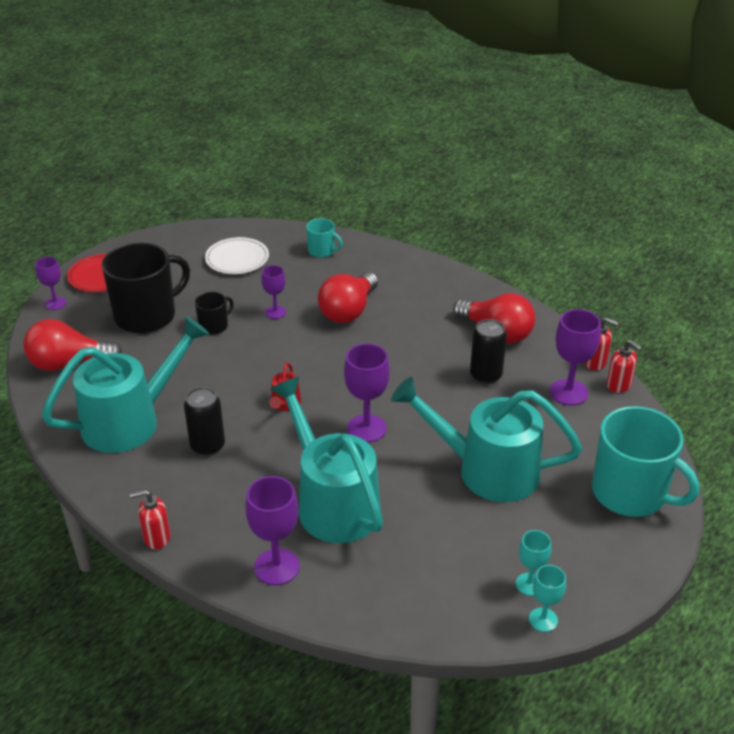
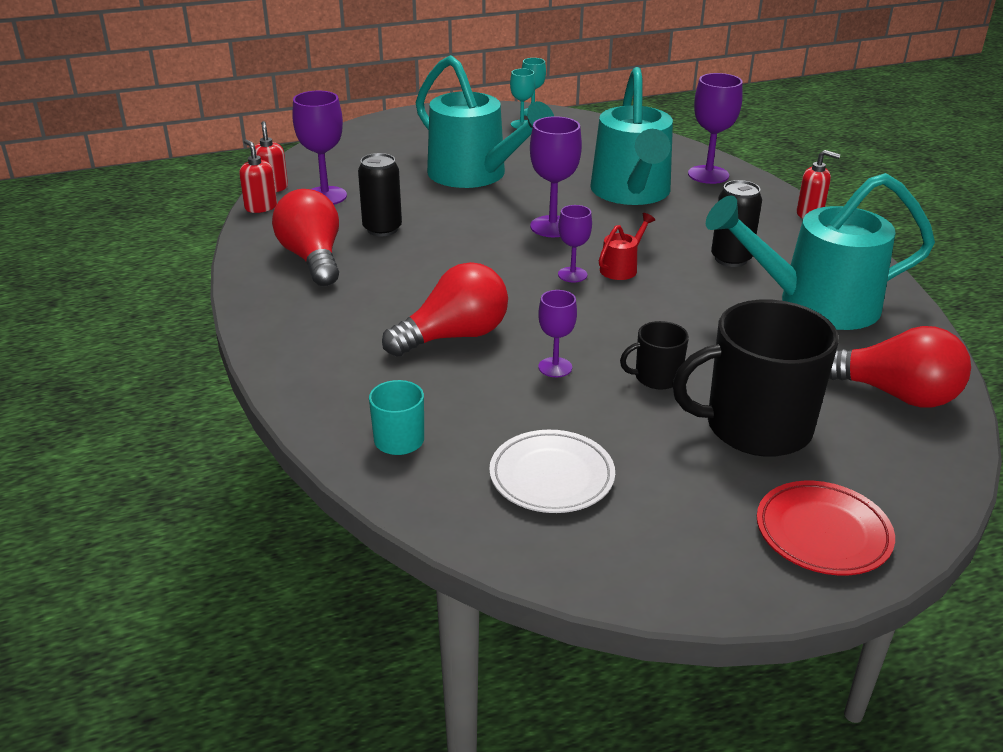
camera: 150 degrees left, 5 degrees down
purple goblet [35,257,66,310] -> purple goblet moved to [558,205,592,282]
turquoise mug [592,406,699,517] -> none

